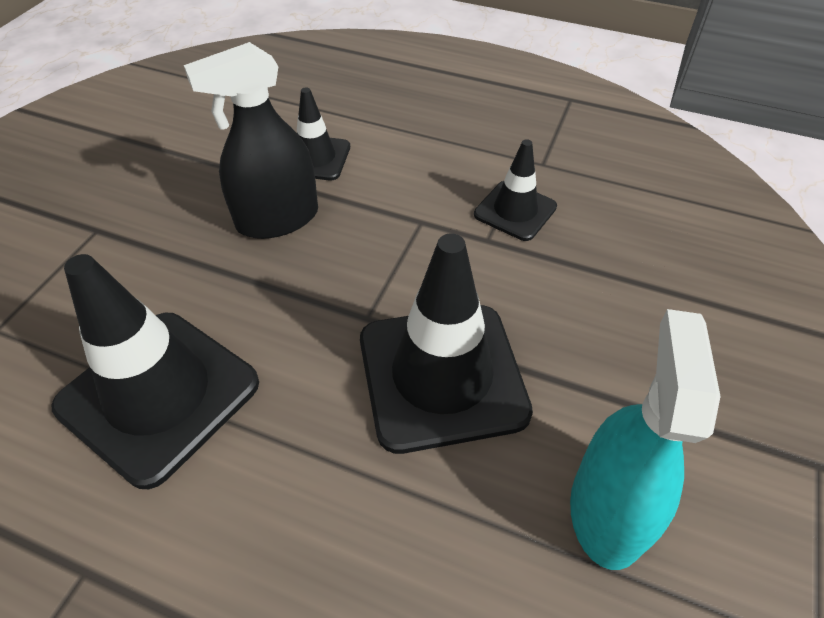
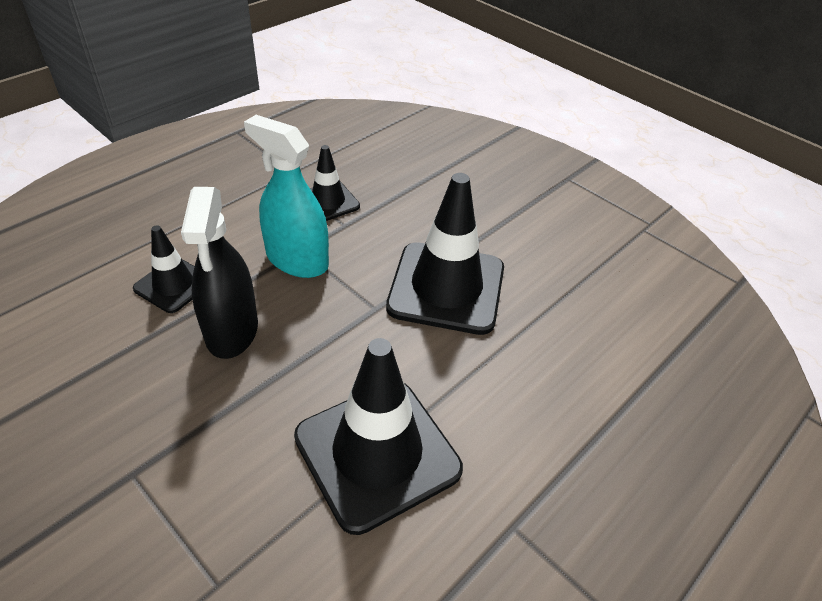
camera: 70 degrees left, 5 degrees down
turquoise spray bottle [570,309,721,570] -> turquoise spray bottle moved to [244,115,329,278]

